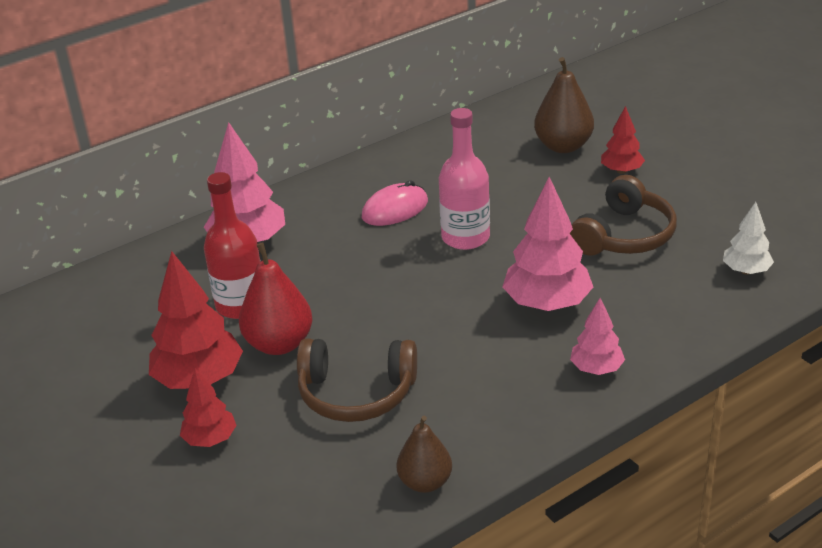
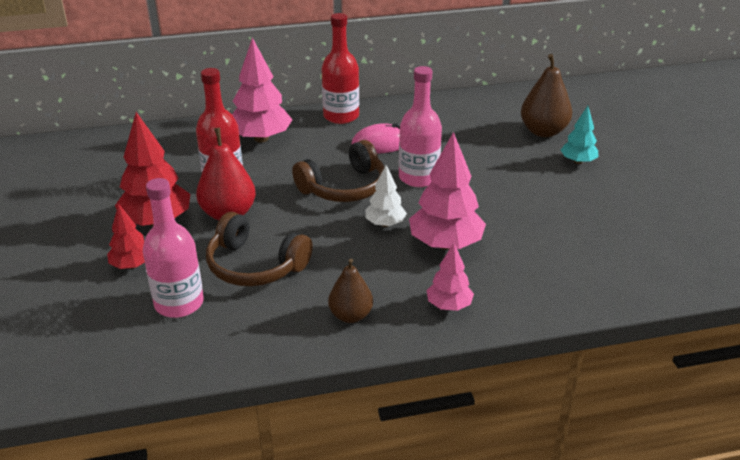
camera: 20 degrees right, 0 degrees up
brown pear [396,416,452,493] -> brown pear moved to [328,258,373,323]
brown headphones [570,175,677,256] -> brown headphones moved to [292,140,384,202]
red tree [601,106,645,174] -> turquoise tree [561,106,598,164]
white tree [723,202,774,275] -> white tree moved to [365,165,407,227]
none -> pink bottle [143,178,204,318]
none -> red bottle [322,13,359,124]

